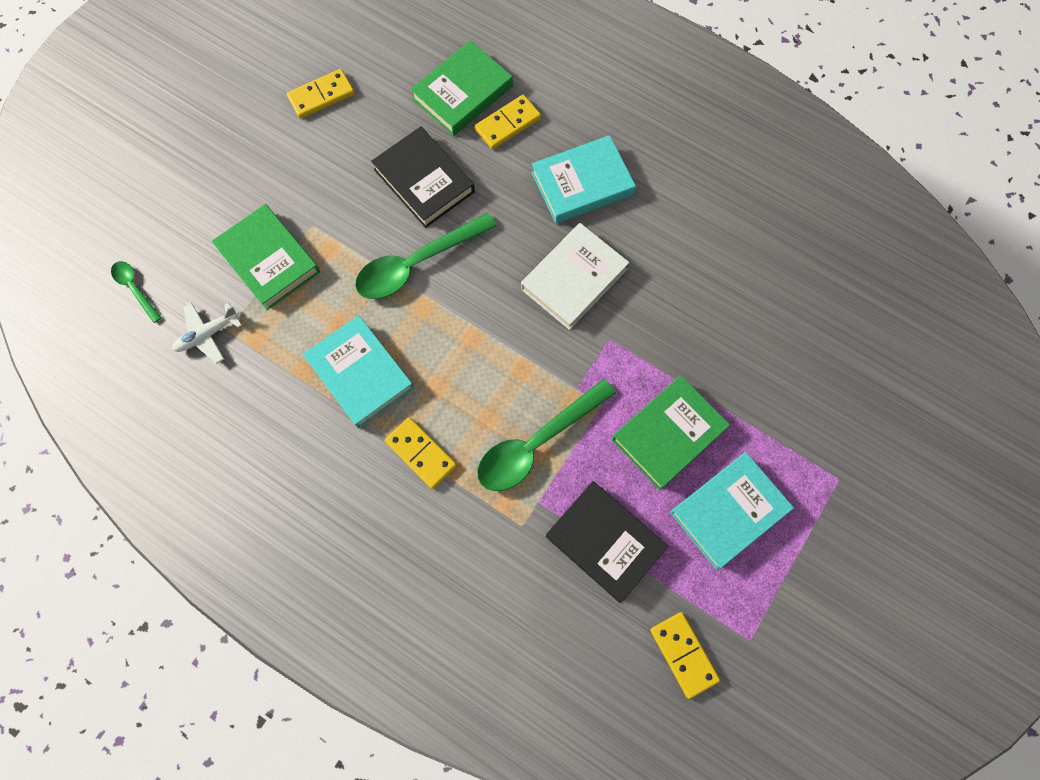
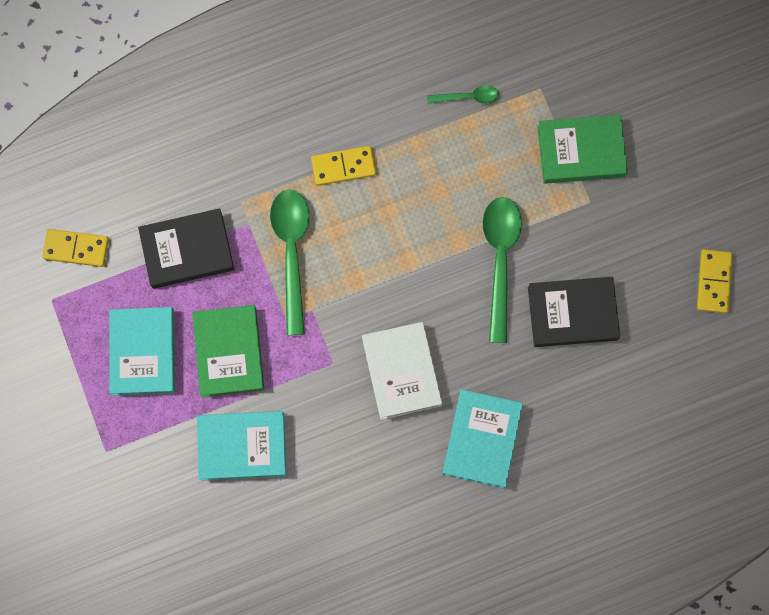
camera: 125 degrees right, 5 degrees up
green spoon [111,261,162,323] -> green spoon moved to [427,85,499,104]
white plane [172,302,242,364] -> none
turquoise book [303,315,414,428] -> turquoise book moved to [197,411,287,481]
green book [410,40,513,136] -> none
yellow domino [475,95,541,150] -> none

